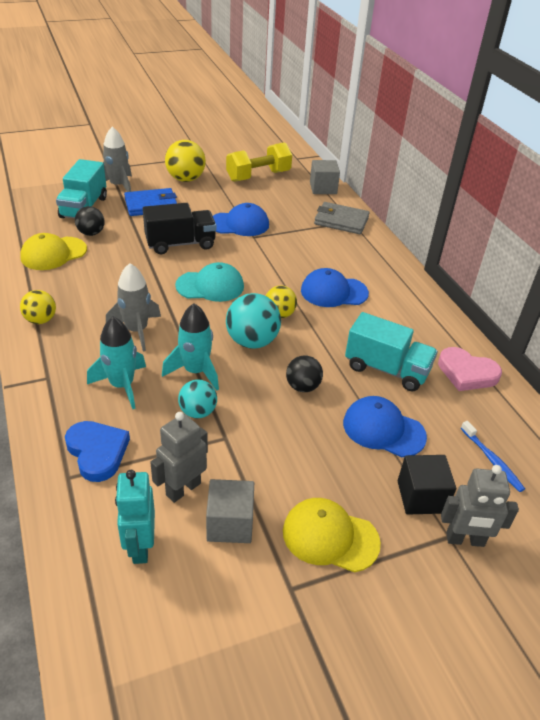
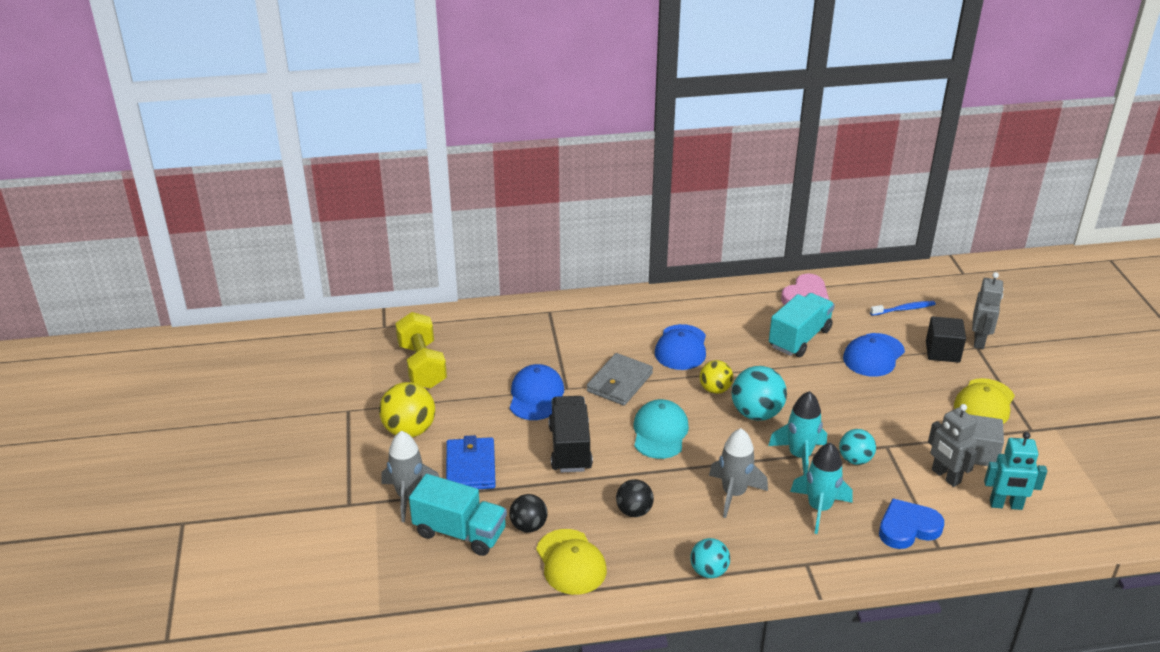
camera: 75 degrees left, 5 degrees down
yellow ball [20,290,56,324] -> turquoise ball [690,538,730,578]
black ball [286,355,323,392] -> black ball moved to [616,479,654,517]
grey cube [310,160,340,194] -> none
grey wallet [314,202,370,234] -> grey wallet moved to [587,353,653,406]

